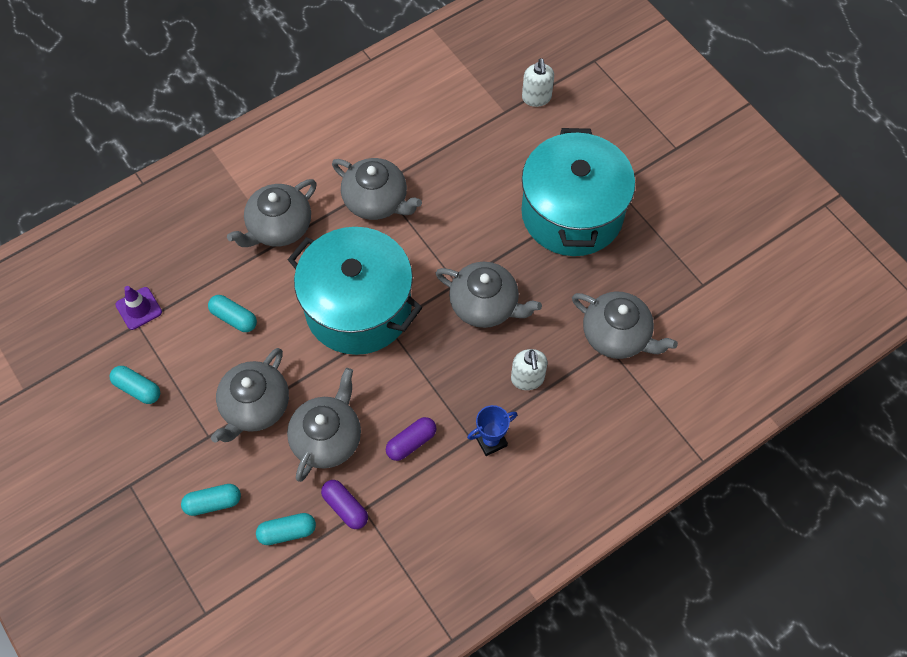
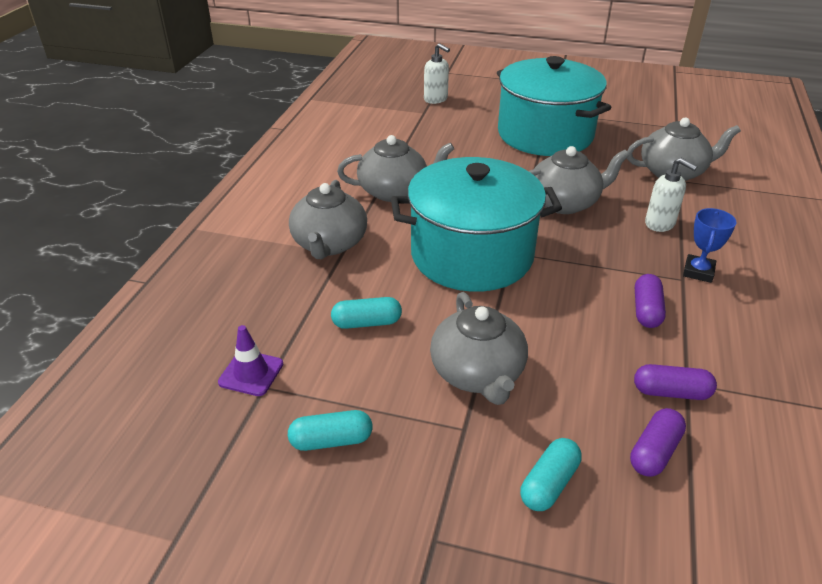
camera: 40 degrees left, 25 degrees down
turquoise capsule [256,513,316,545] -> purple capsule [630,408,686,477]
grey teapot [287,368,361,482] -> none

